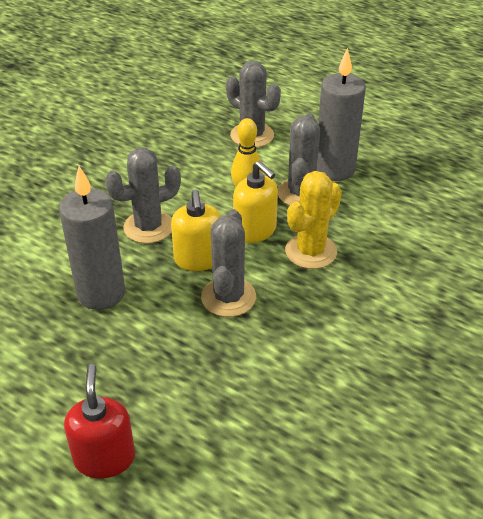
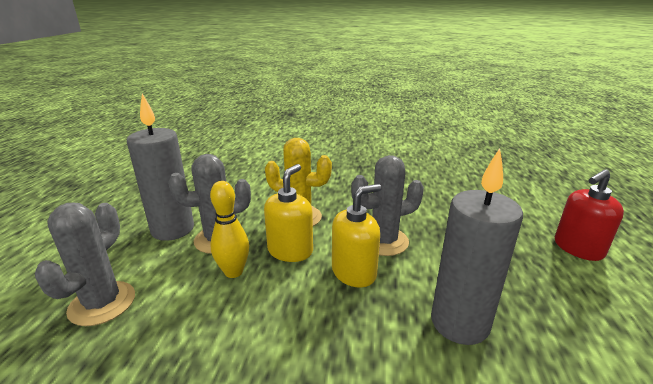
camera: 115 degrees left, 15 degrees down
grey cactus [105,148,181,243] -> none

